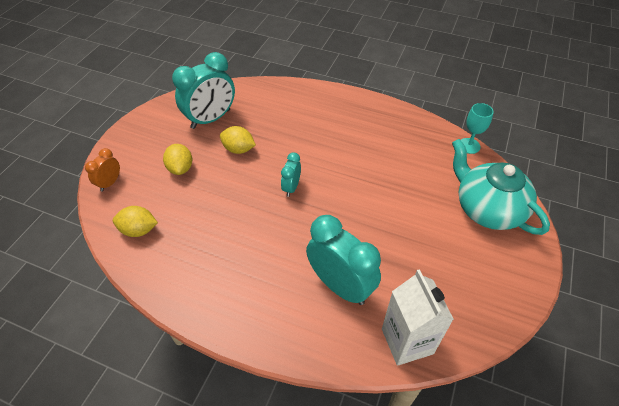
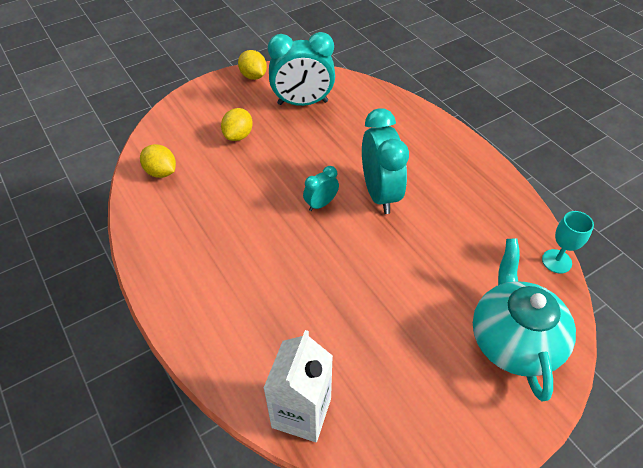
camera: 35 degrees right, 0 degrees up
orange clock [85,148,120,192] -> none
yellow lemon [220,126,256,154] -> yellow lemon moved to [238,50,267,80]
turquoise clock [306,215,381,305] -> turquoise clock moved to [362,108,409,214]

